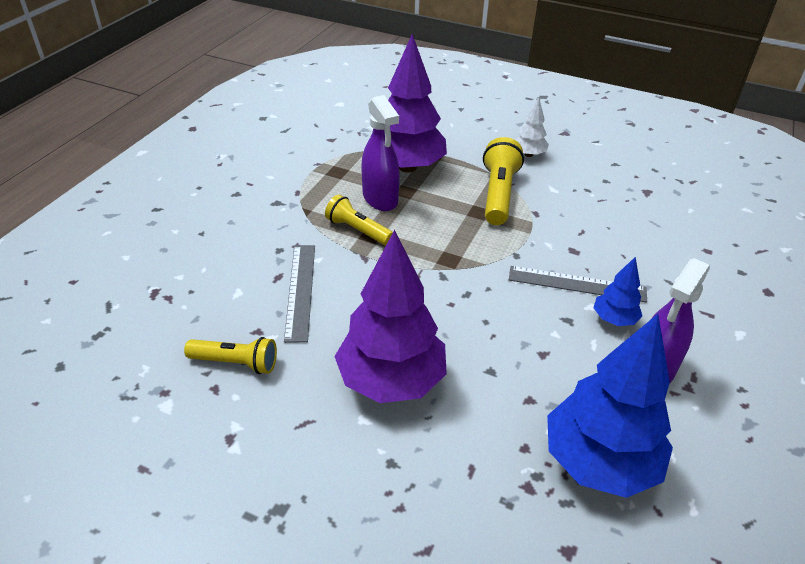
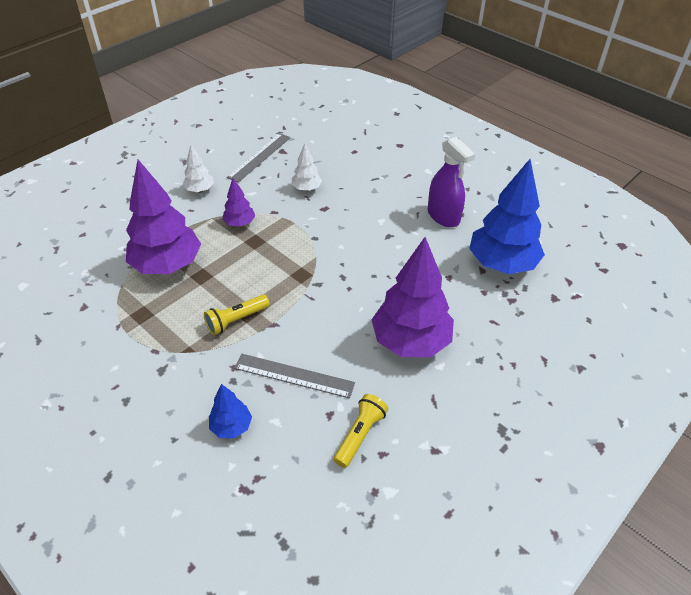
camera: 70 degrees left, 5 degrees up
purple spray bottle [361,95,400,211] -> none
yellow flashlight [483,137,524,225] -> purple tree [222,178,255,227]
grey ruler [509,266,647,303] -> grey ruler moved to [227,133,291,183]
blue tree [594,257,642,326] -> blue tree moved to [209,384,252,438]
none -> white tree [292,143,322,191]

